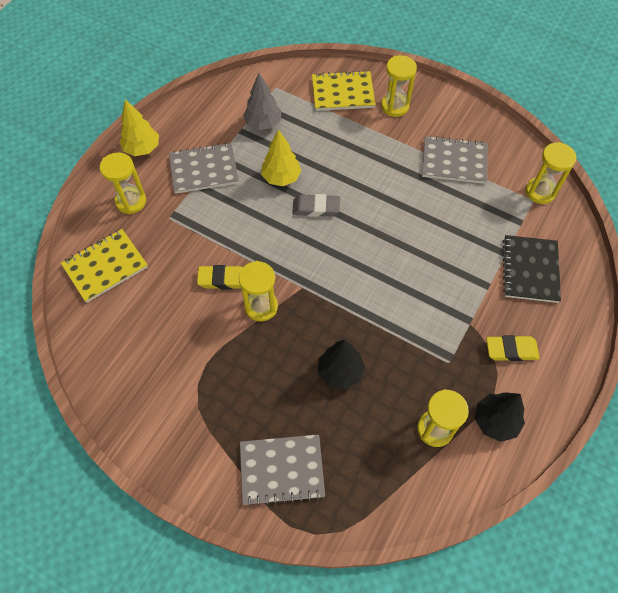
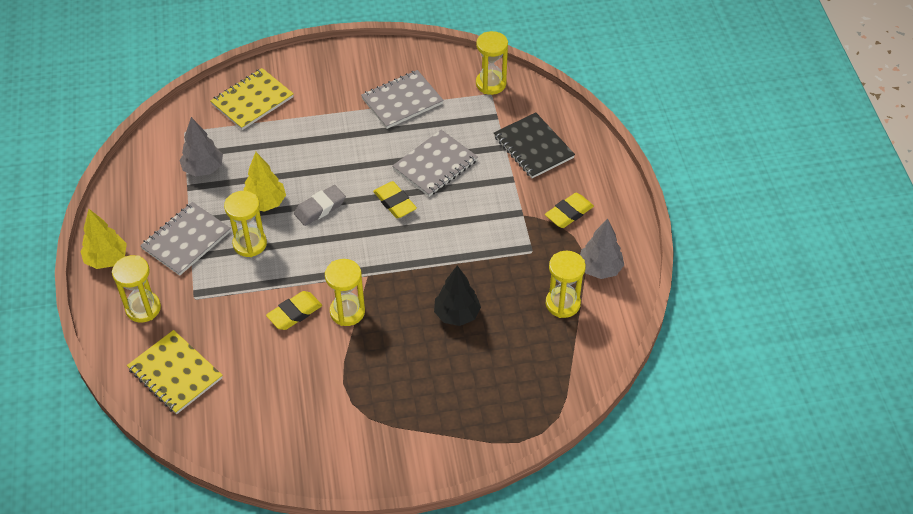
camera: 40 degrees left, 10 degrees down
yellow notebook [61,229,148,303] -> yellow notebook turned 60 degrees counterclockwise [127,330,223,414]
grey notebook [240,434,325,507] -> grey notebook moved to [392,130,478,197]
yellow hourglass [381,55,417,117] -> yellow hourglass moved to [224,191,267,257]
black tree [475,392,525,442] -> grey tree [580,218,624,279]
none -> yellow eraser [373,181,417,218]

